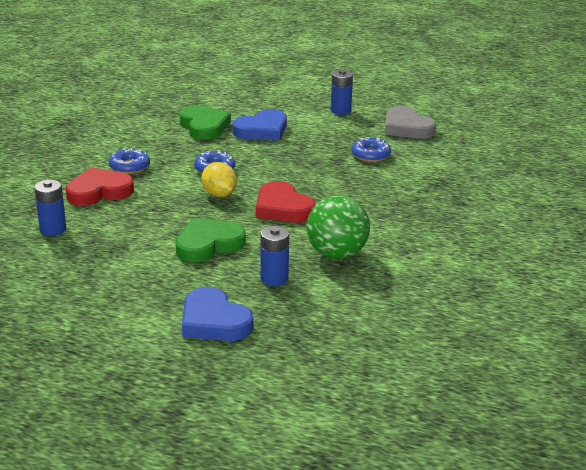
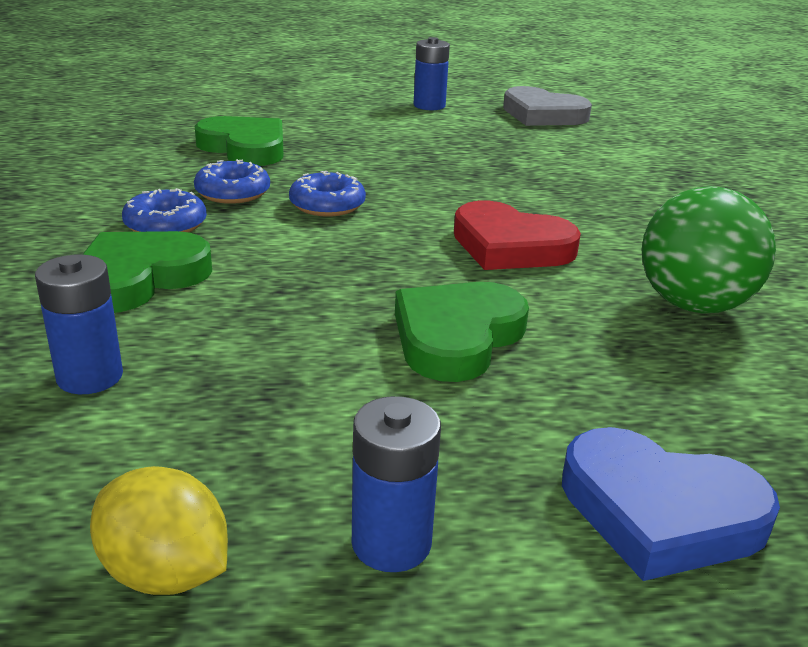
camera: 25 degrees left, 0 degrees up
red heart [66,167,134,206] -> green heart [83,231,212,313]
yellow lemon [202,162,237,197] -> yellow lemon moved to [90,466,228,595]
blue heart [233,109,287,140] -> none
blue battery [260,226,289,286] -> blue battery moved to [352,396,441,572]
blue donut [351,137,391,162] -> blue donut moved to [194,159,270,204]

